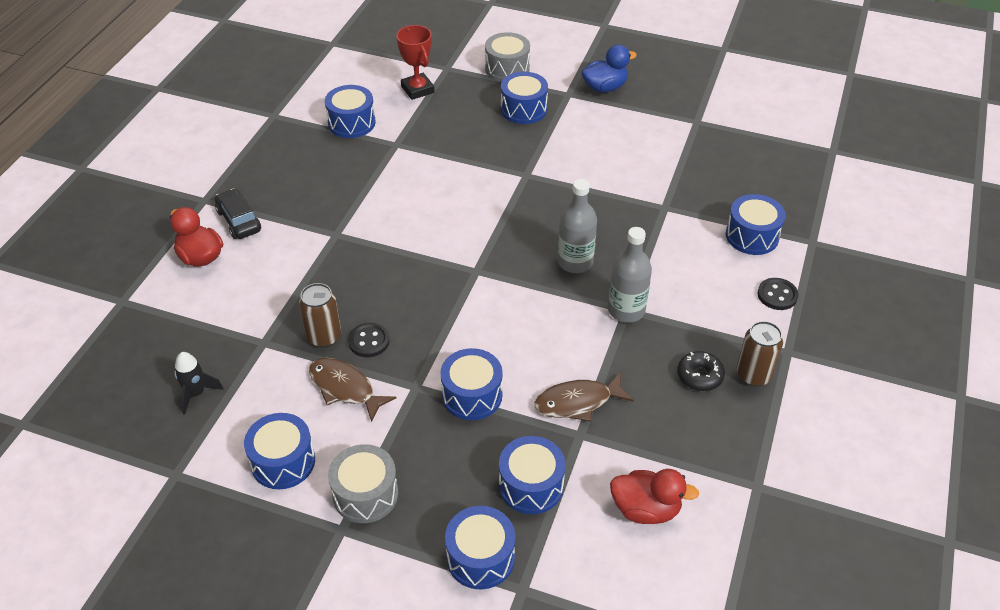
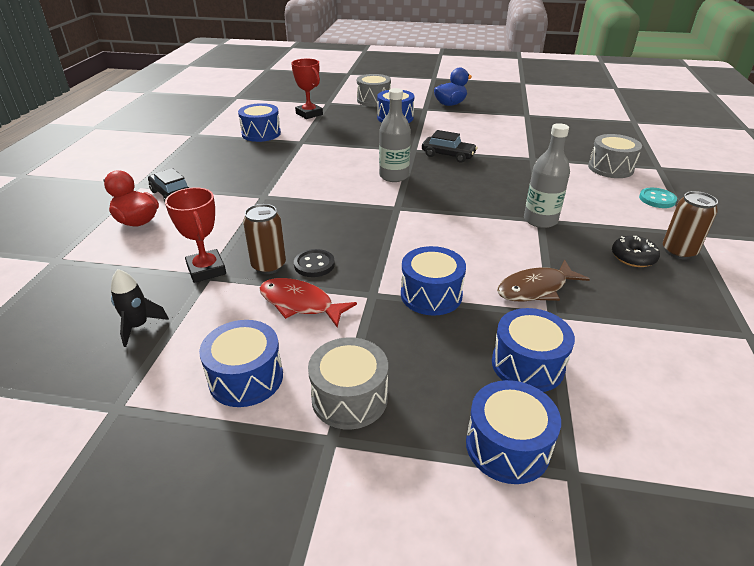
camera: 10 degrees left, 10 degrees down
brown fish [309,358,396,422] -> red fish [259,278,357,327]
grey bottle [558,179,597,273] -> grey bottle moved to [379,88,411,182]
red duck [610,469,699,524] -> none
blue drum [726,194,786,255] -> grey drum [588,134,642,178]
black button [757,278,799,310] -> turquoise button [639,188,677,208]
none -> red trophy [165,187,226,283]
none -> black car [422,130,477,163]

